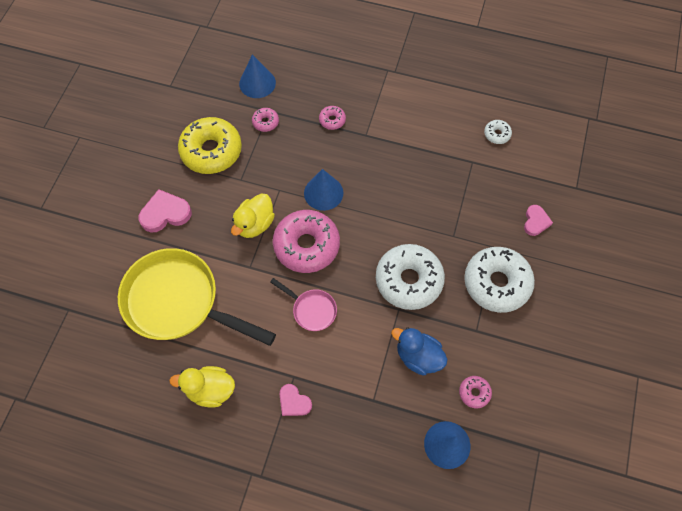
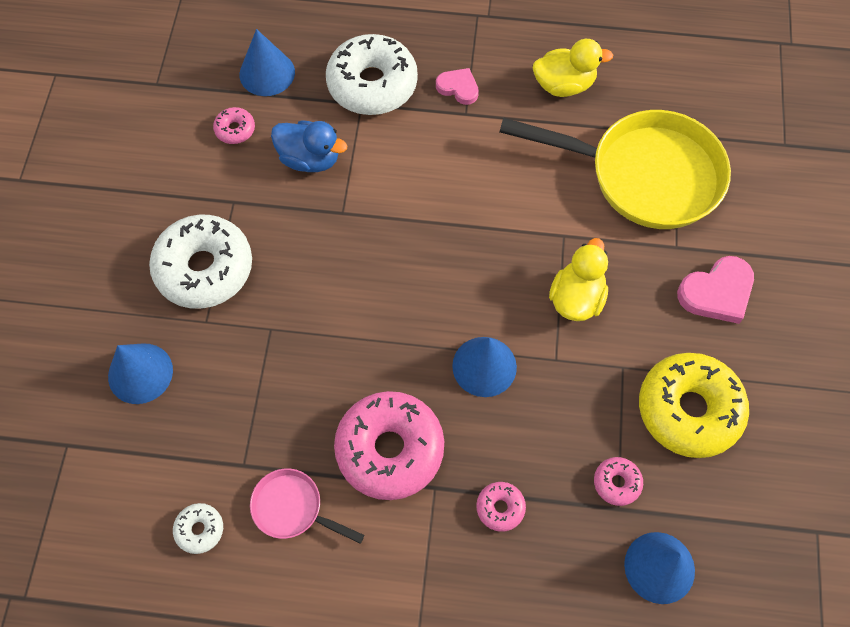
camera: 170 degrees right, 0 degrees up
pink pan [270,278,337,331] -> pink pan moved to [250,469,364,544]
pink donut [273,210,340,273] -> pink donut moved to [334,391,444,500]
white donut [376,244,445,310] -> white donut moved to [326,34,418,115]
pink heart [524,205,553,236] -> blue cone [108,343,173,404]

